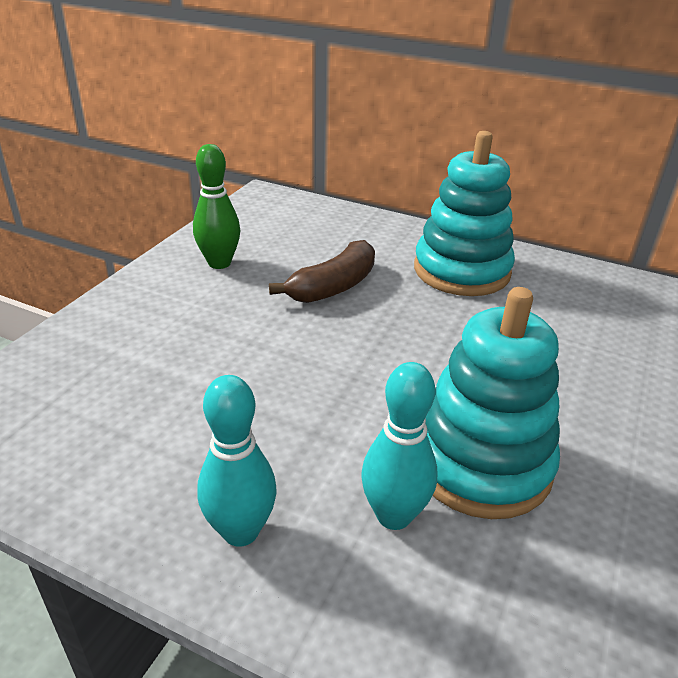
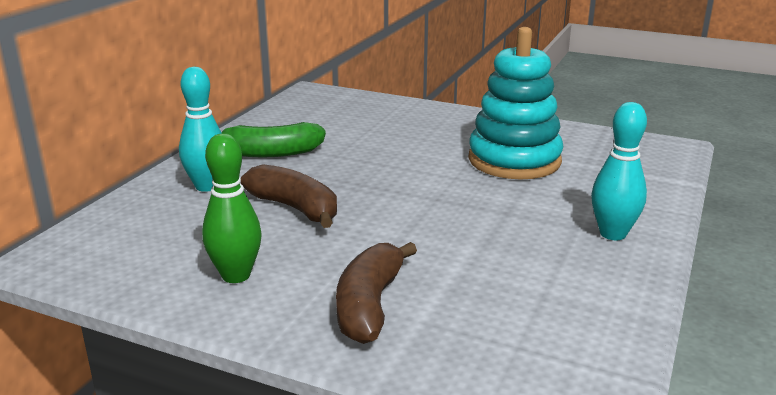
camera: 90 degrees left, 10 degrees down
turquoise bowling pin [361,362,438,530] -> turquoise bowling pin moved to [179,67,222,192]
turquoise stacking toy [414,131,515,296] -> green banana [222,122,326,157]
none -> brown banana [336,242,417,344]

